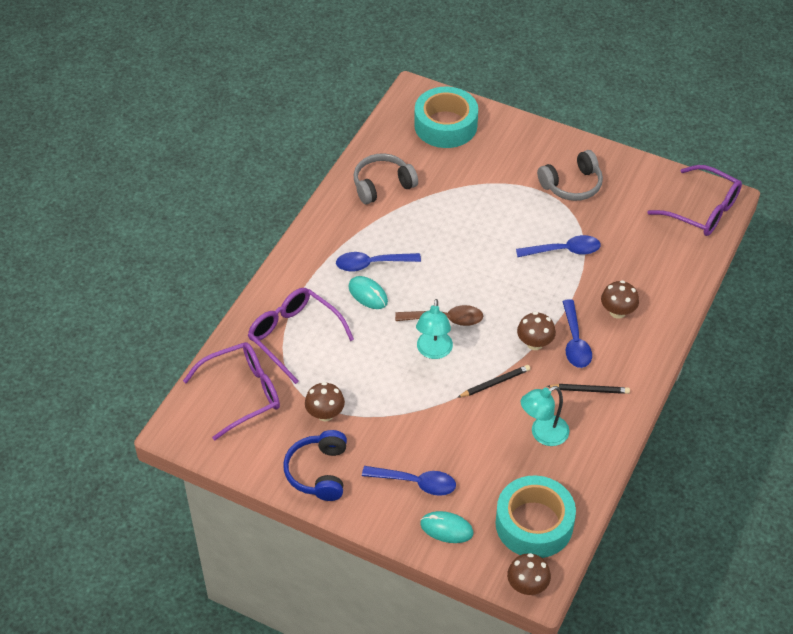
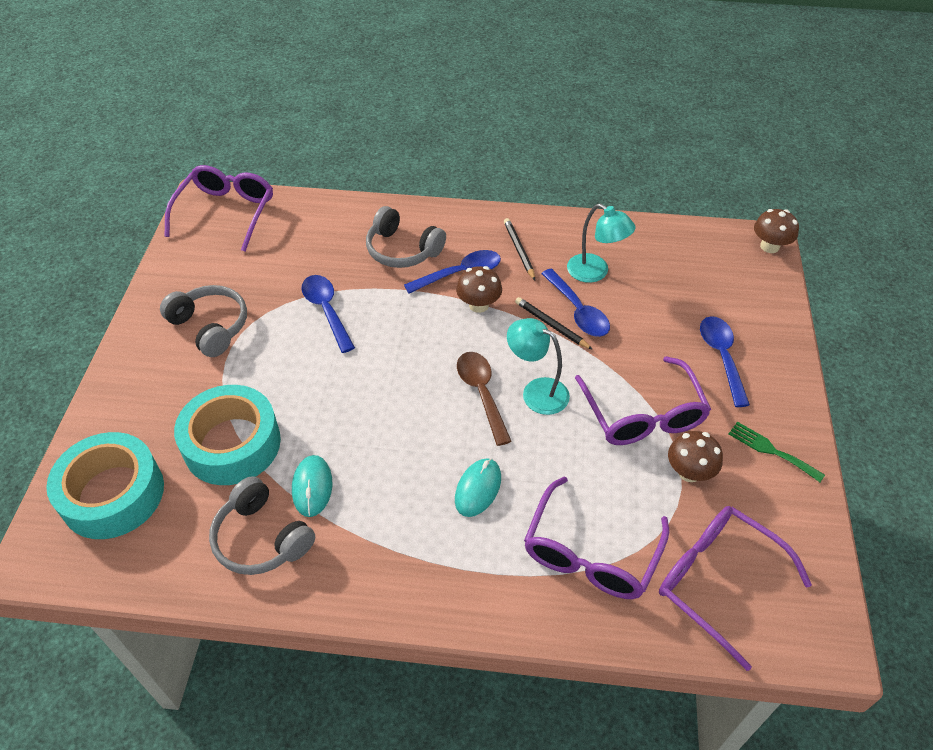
camera: 110 degrees left, 0 degrees up
blue headphones [283,430,347,501] -> green fork [729,422,825,482]
blue spoon [336,252,421,272] -> blue spoon moved to [541,269,610,337]
turquoise lamp [416,299,453,359] -> turquoise lamp turned 135 degrees counterclockwise [507,318,570,415]
turquoise mouse [420,511,473,543] -> turquoise mouse moved to [292,455,332,517]
turquoise tape [495,475,576,558] -> turquoise tape moved to [174,385,281,485]
brown mushroom [601,280,639,319] -> grey headphones [366,206,446,268]
none -> purple glasses [575,356,711,445]

